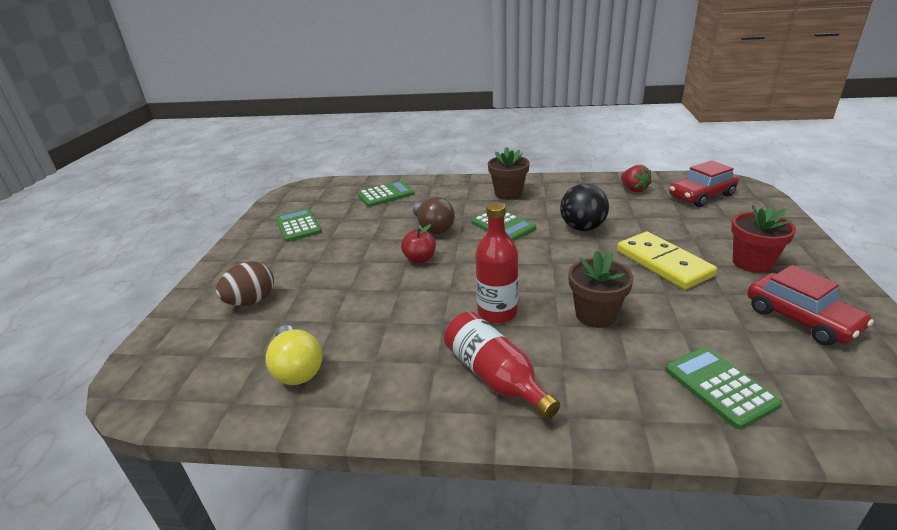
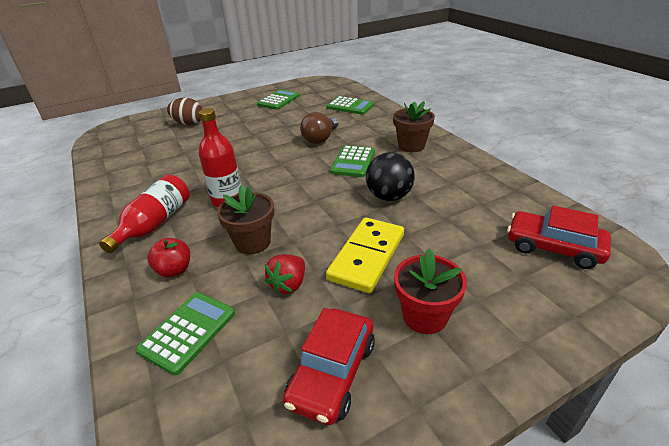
camera: 55 degrees right, 5 degrees up
yellow light bulb [265,325,323,385] -> none
red apple [401,224,436,263] -> red apple moved to [148,238,190,277]
red strawberry [621,165,652,193] -> red strawberry moved to [265,254,305,295]

